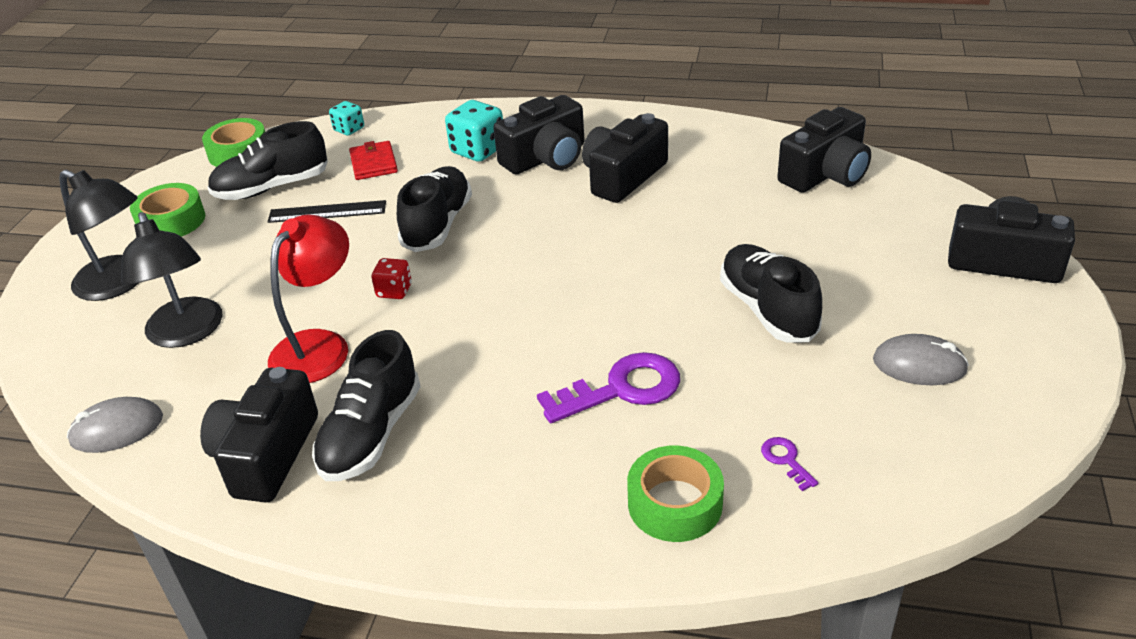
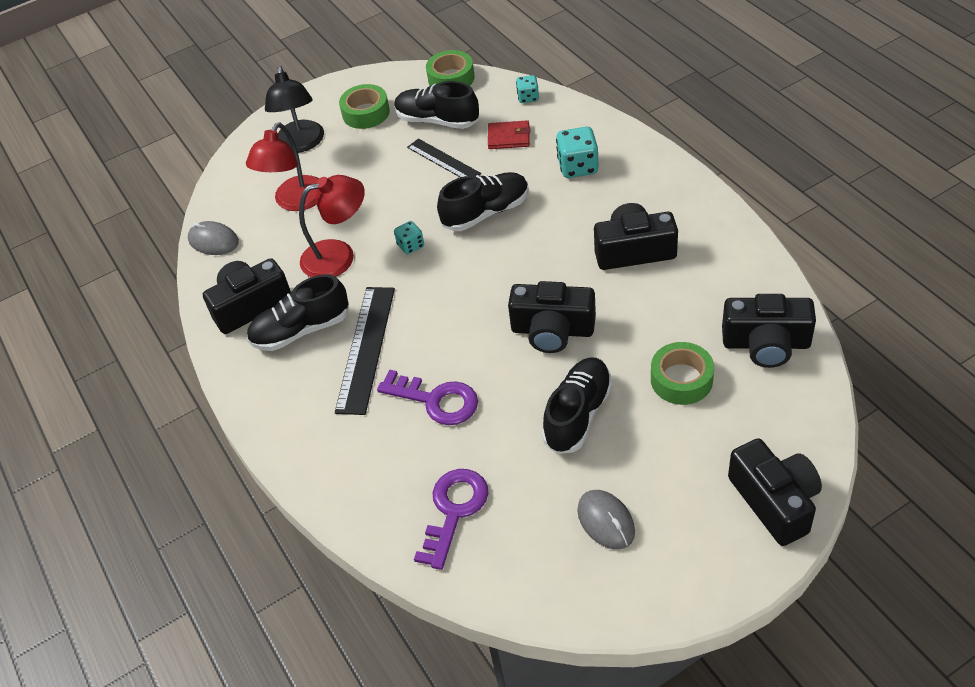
camera: 50 degrees right, 10 degrees up
black lamp [121,212,223,348] -> red lamp [246,122,319,211]
red wallet [349,141,398,180] -> red wallet turned 60 degrees clockwise [488,120,530,149]
red dice [371,258,412,299] -> turquoise dice [394,221,424,254]
black camera [493,95,584,174] -> black camera moved to [508,281,596,353]
green tape [627,445,724,542] -> green tape moved to [651,342,714,405]
purple key [761,437,819,491] -> purple key [414,469,489,570], size x2.19
none -> black ruler [335,287,395,415]

